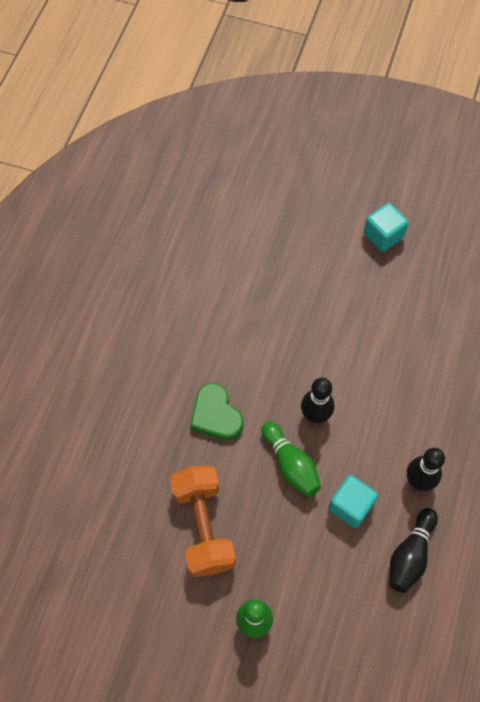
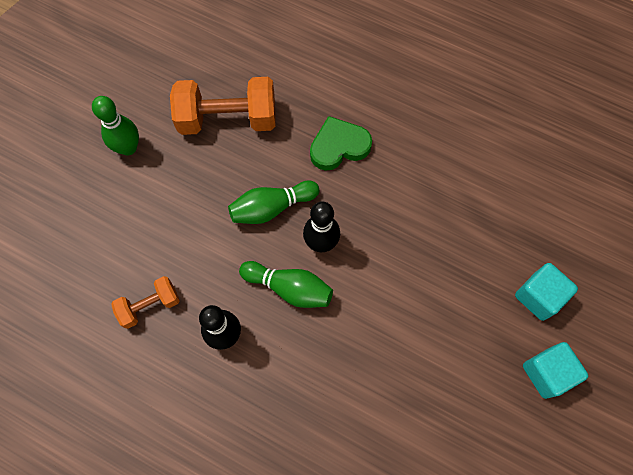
camera: 100 degrees right, 5 degrees up
turquoise cube [328,475,378,528] -> turquoise cube moved to [515,263,578,321]
black bowling pin [389,508,438,593] -> orange dumbbell [111,276,180,329]
none -> green bowling pin [239,261,333,308]

